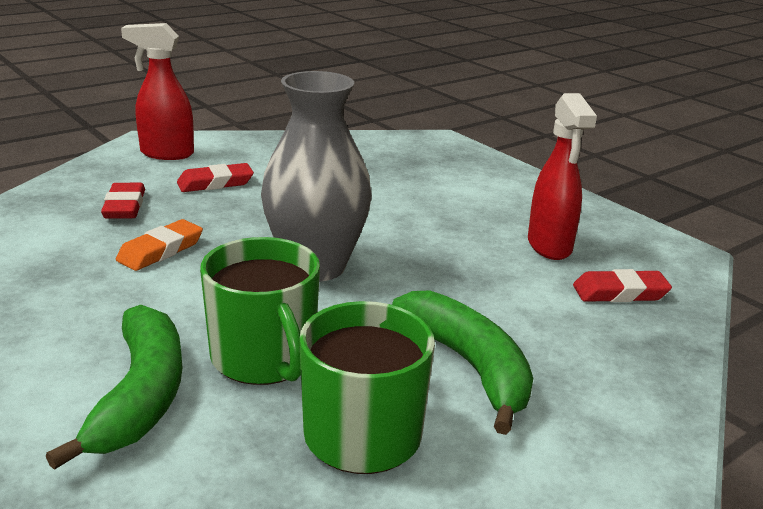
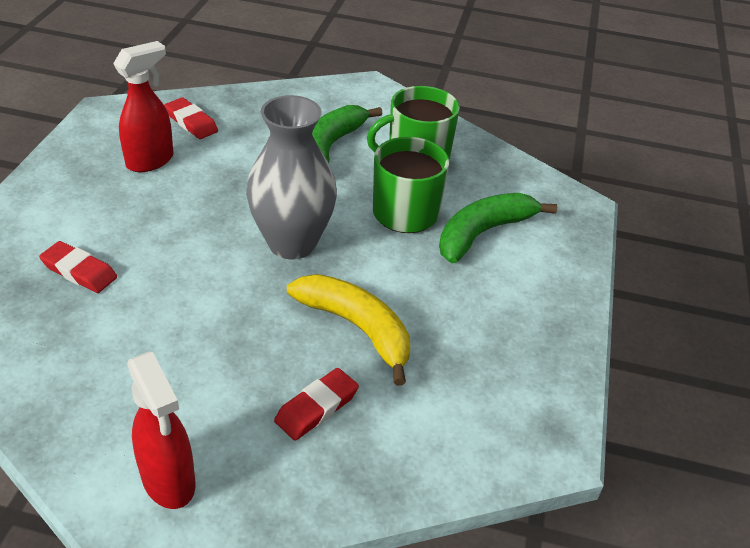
camera: 130 degrees left, 15 degrees up
orange eraser [116,219,203,271] -> yellow banana [287,274,410,386]
red eraser [177,163,254,192] -> red eraser moved to [39,241,117,293]

